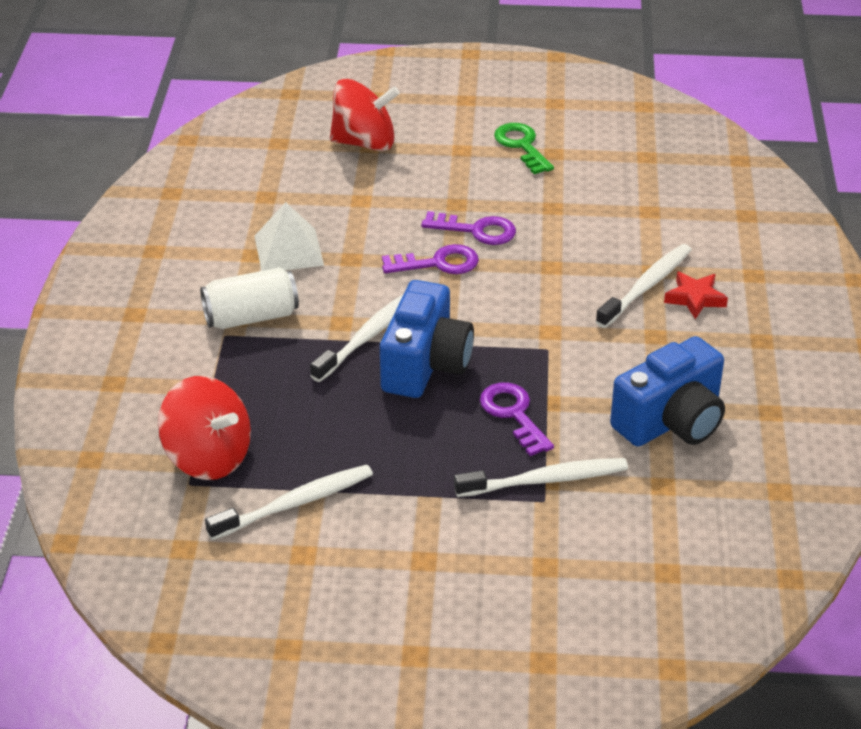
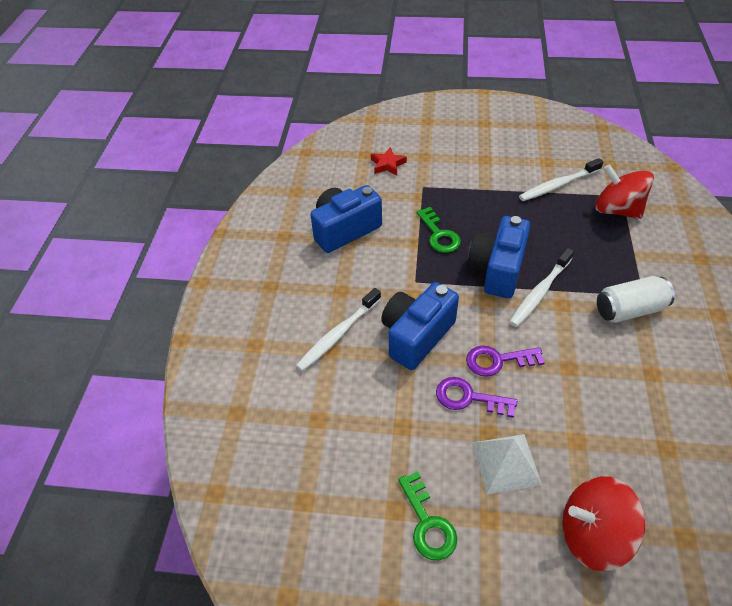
camera: 175 degrees left, 10 degrees up
white pyramid [254,202,324,271] -> white pyramid moved to [472,434,542,494]
white toothbrush [454,458,628,497] -> none
purple key [480,382,554,456] -> green key [416,207,461,253]
red star [664,271,728,319] -> red star moved to [371,147,407,175]
none -> blue camera [381,282,459,370]

